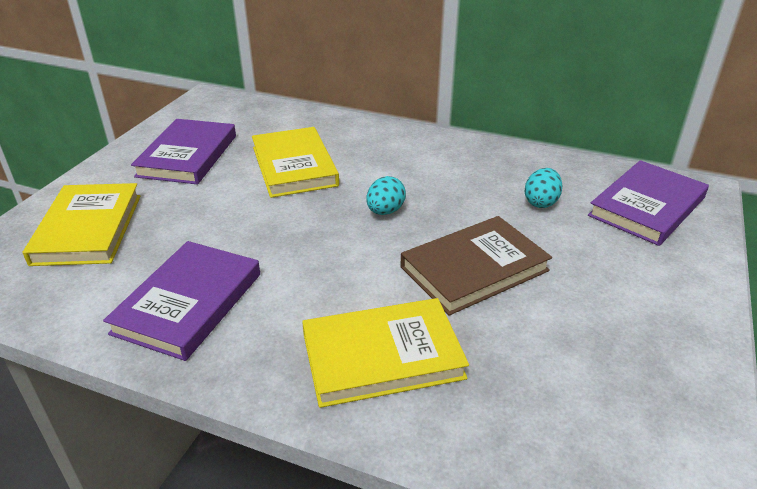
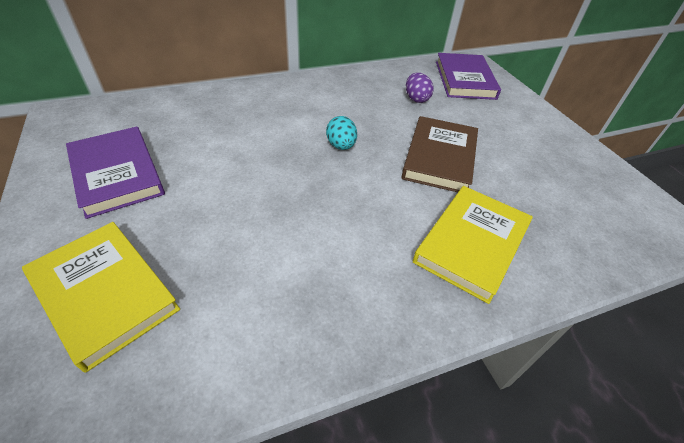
camera: 45 degrees left, 10 degrees up
purple book [103,241,260,361] -> none
yellow book [252,127,339,198] -> none
turquoise egg [525,168,562,208] -> purple egg [406,73,434,103]

